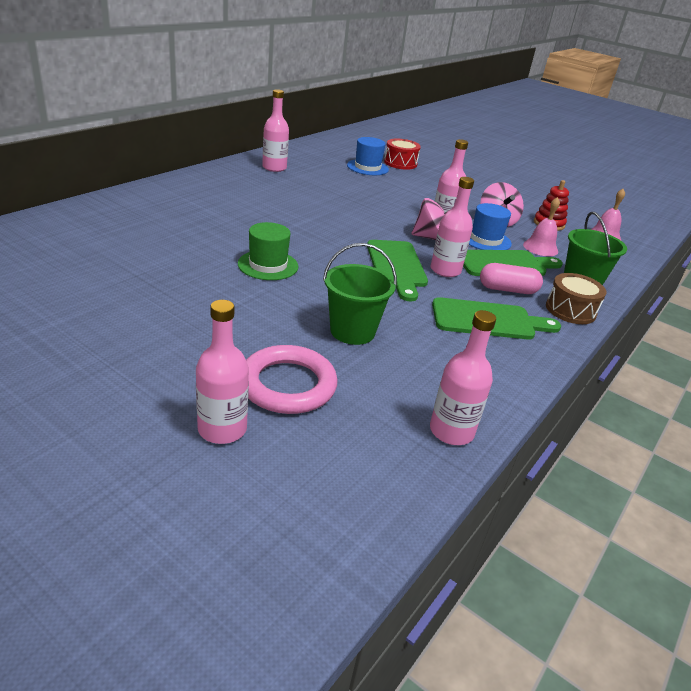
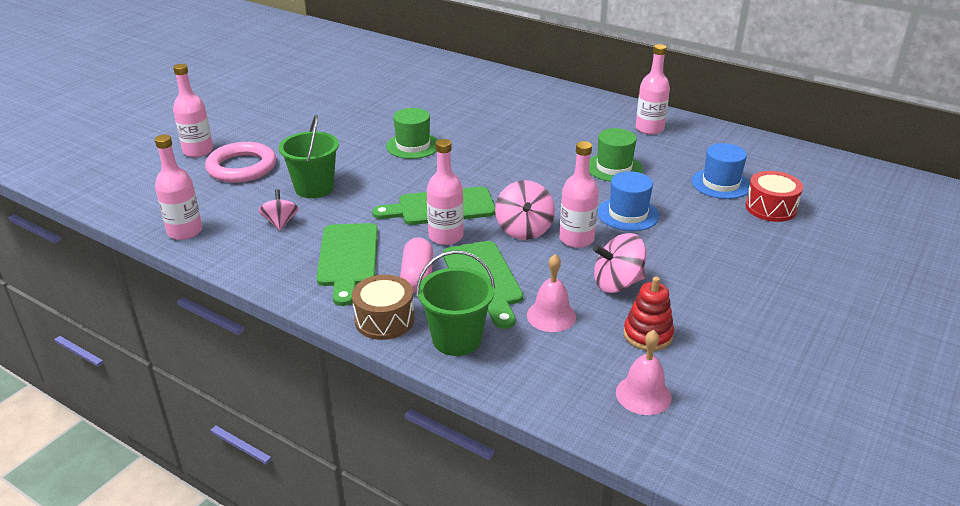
camera: 90 degrees right, 0 degrees up
blue hat [469,203,512,250] -> blue hat moved to [597,171,659,231]
none -> pink spinning top [258,189,298,231]
none -> green hat [589,128,643,182]

